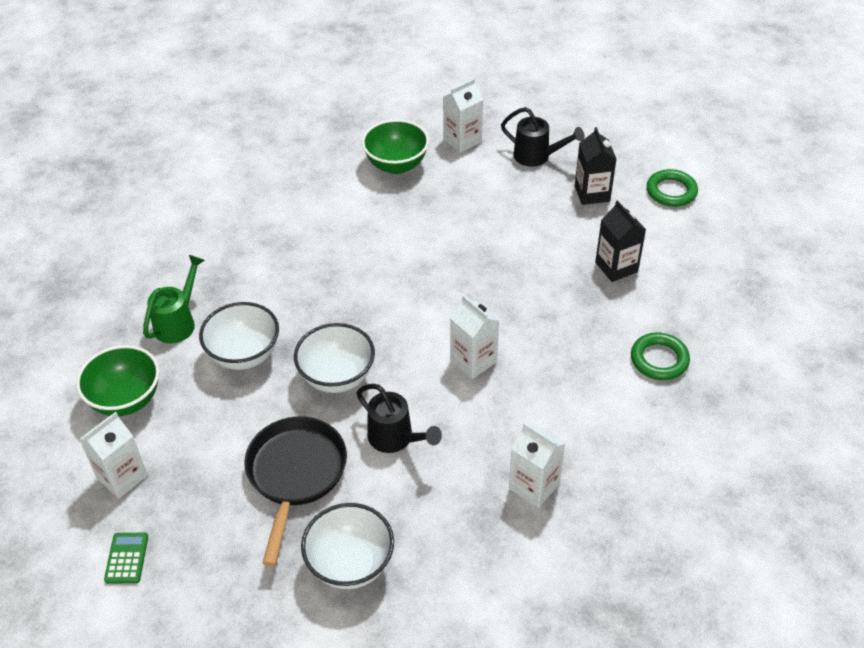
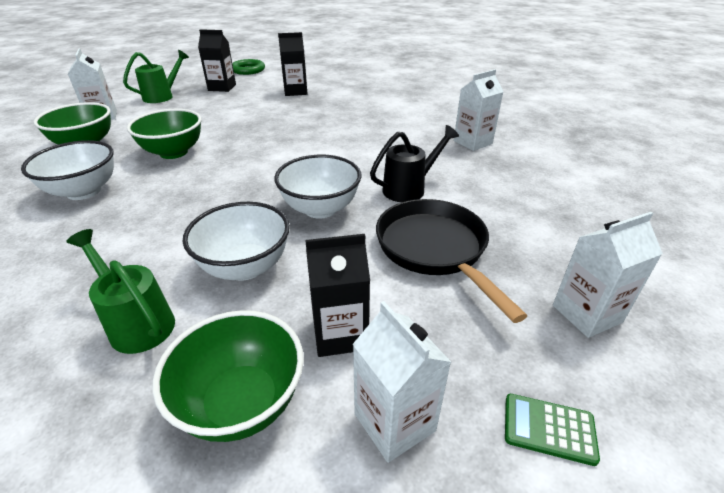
camera: 75 degrees left, 10 degrees down
black pan [244,416,347,566] -> black pan turned 45 degrees clockwise [376,199,527,323]
white bowl [301,503,394,589] -> white bowl moved to [21,140,114,200]
white carton [450,295,499,379] -> white carton moved to [553,212,663,338]
black watering can [501,107,585,167] -> green watering can [123,50,189,103]
green ring [631,332,690,380] -> none
none -> green bowl [127,109,202,159]
none -> black carton [305,234,370,357]

